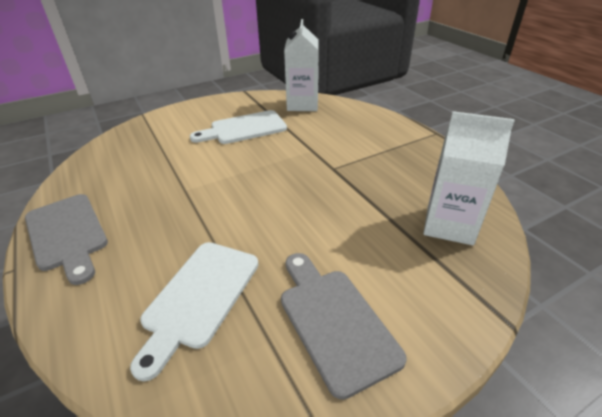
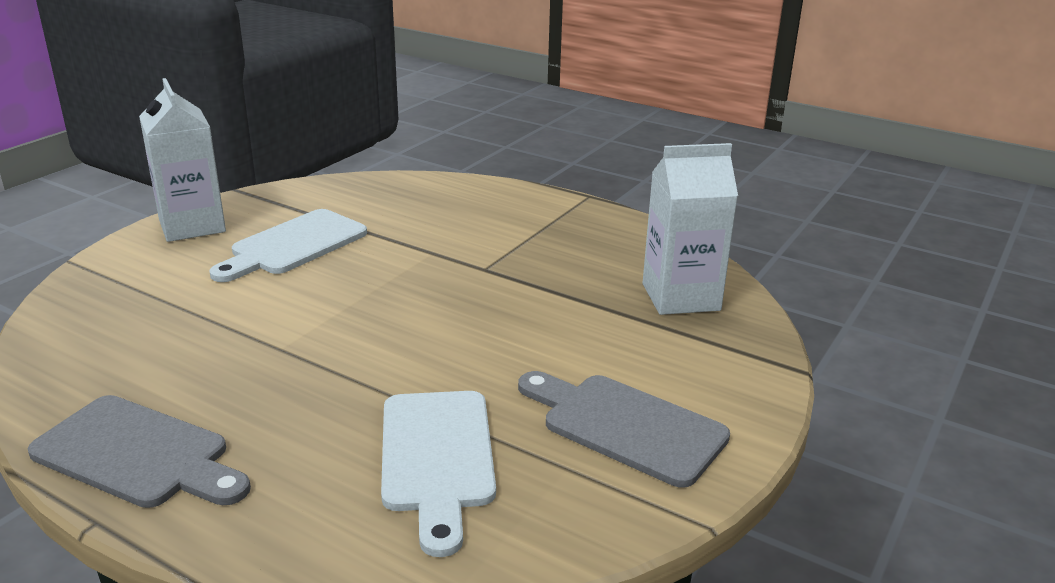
camera: 30 degrees left, 10 degrees down
white carton [284,19,319,111] -> white carton moved to [139,78,226,242]

